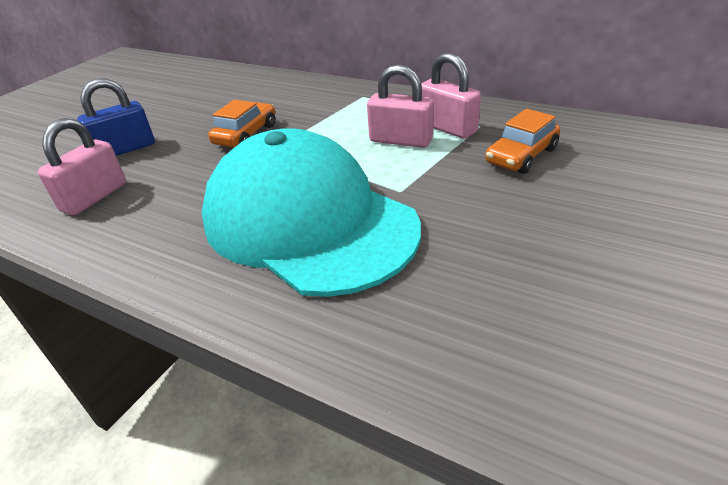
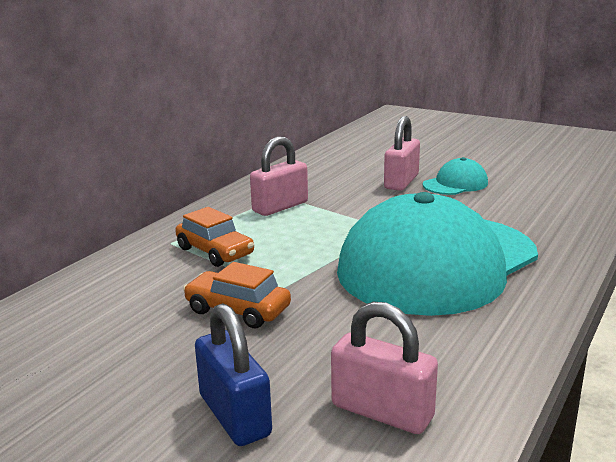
camera: 90 degrees left, 15 degrees down
pink padlock [367,64,434,148] -> pink padlock moved to [384,116,420,191]
orange car [485,109,560,174] -> orange car moved to [175,207,254,267]
none -> turquoise cap [423,157,488,195]

